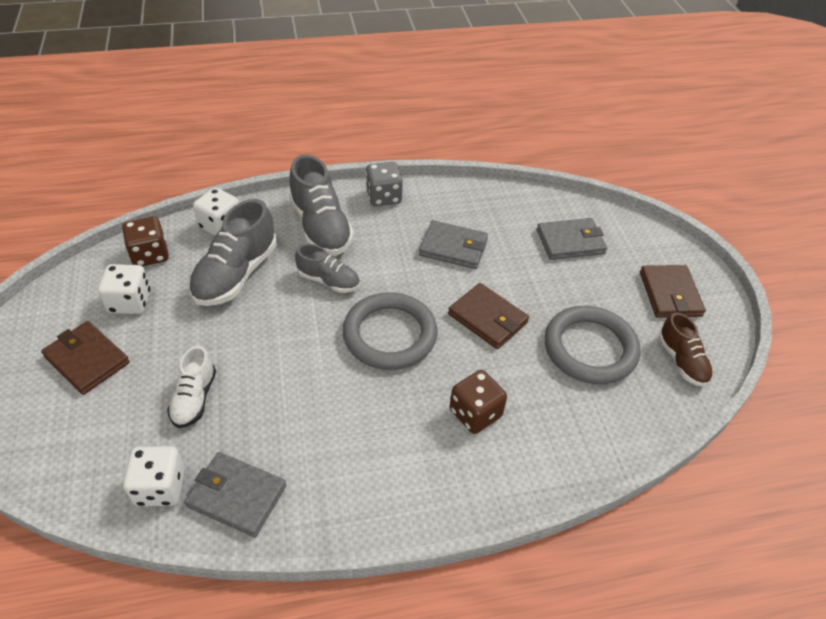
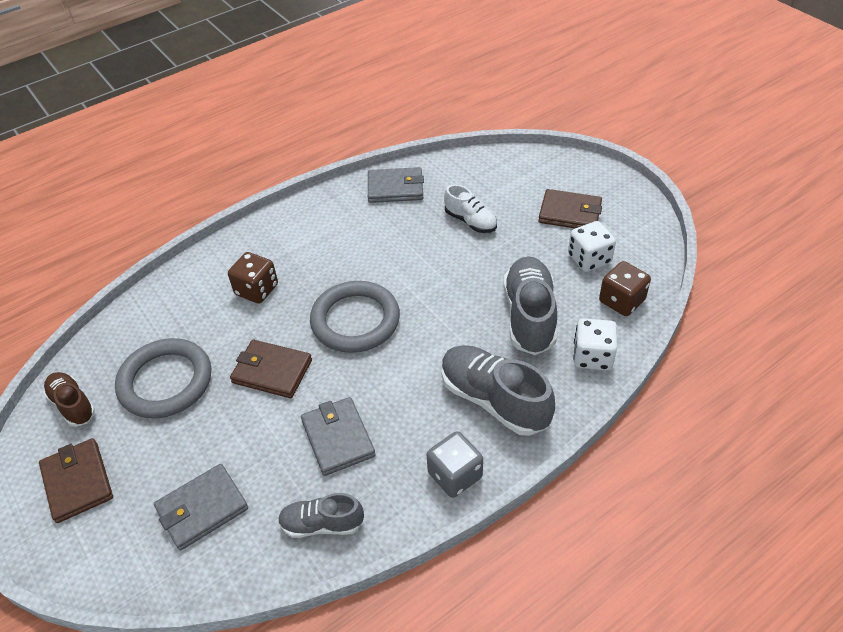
camera: 160 degrees right, 0 degrees up
white dice [123,446,185,506] -> none
white shoe [167,346,216,428] -> white shoe turned 150 degrees clockwise [444,184,497,233]
grey shoe [295,244,360,293] -> grey shoe moved to [278,493,364,538]
grey wallet [419,220,488,269] -> grey wallet turned 75 degrees clockwise [301,397,376,476]

